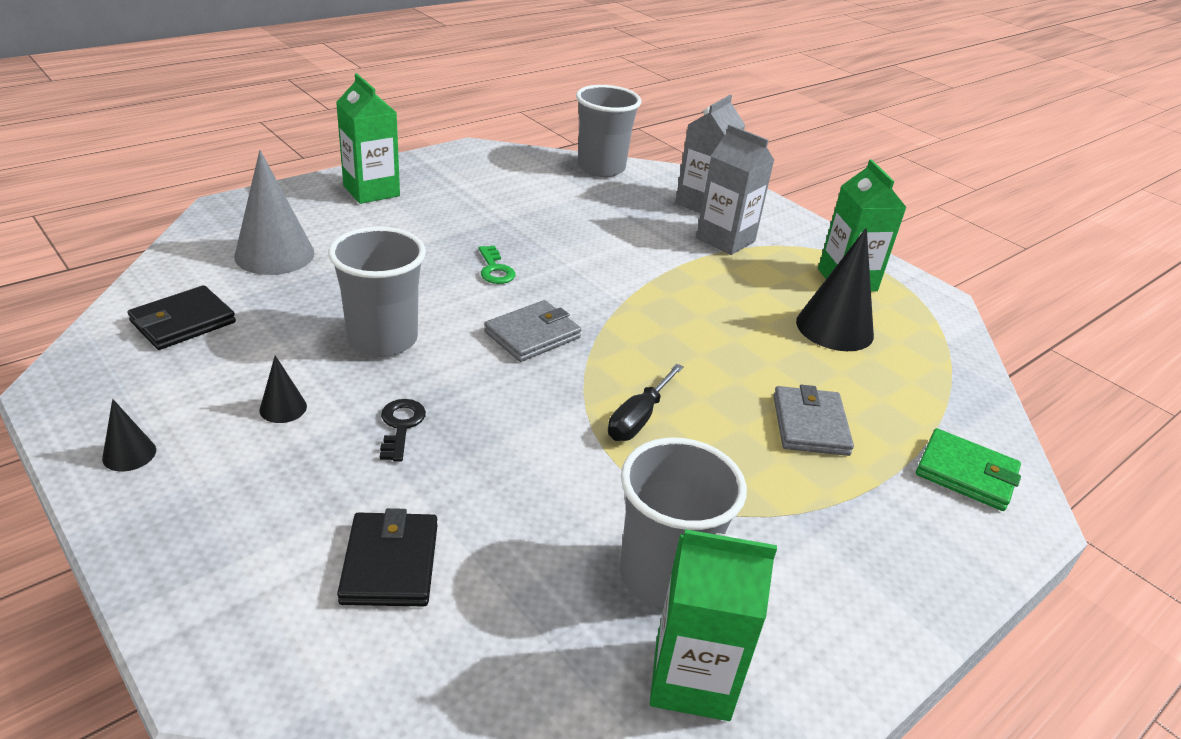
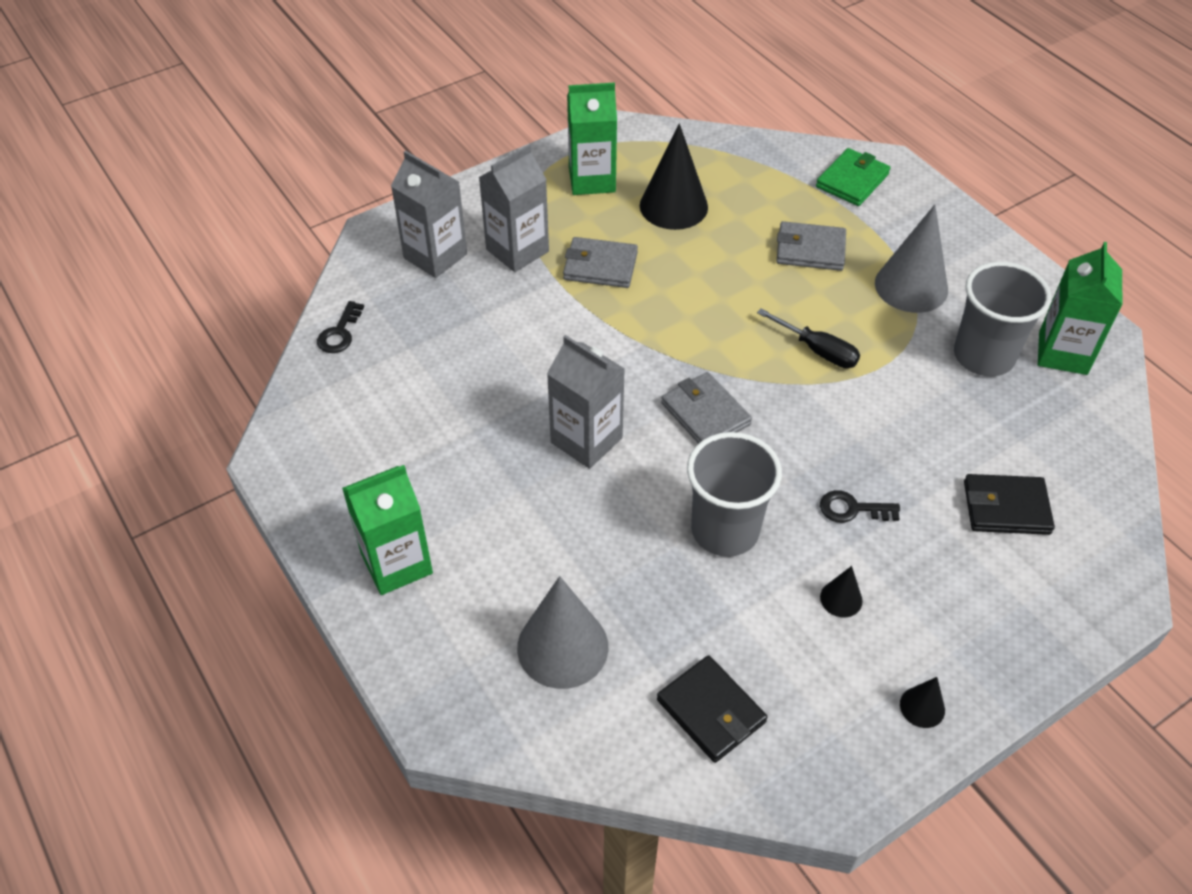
camera: 80 degrees left, 15 degrees up
green key [479,245,515,284] -> grey carton [547,335,625,469]
grey cup [576,85,641,177] -> black key [317,301,364,353]
none -> grey wallet [563,237,638,288]
none -> grey cone [875,204,948,313]

